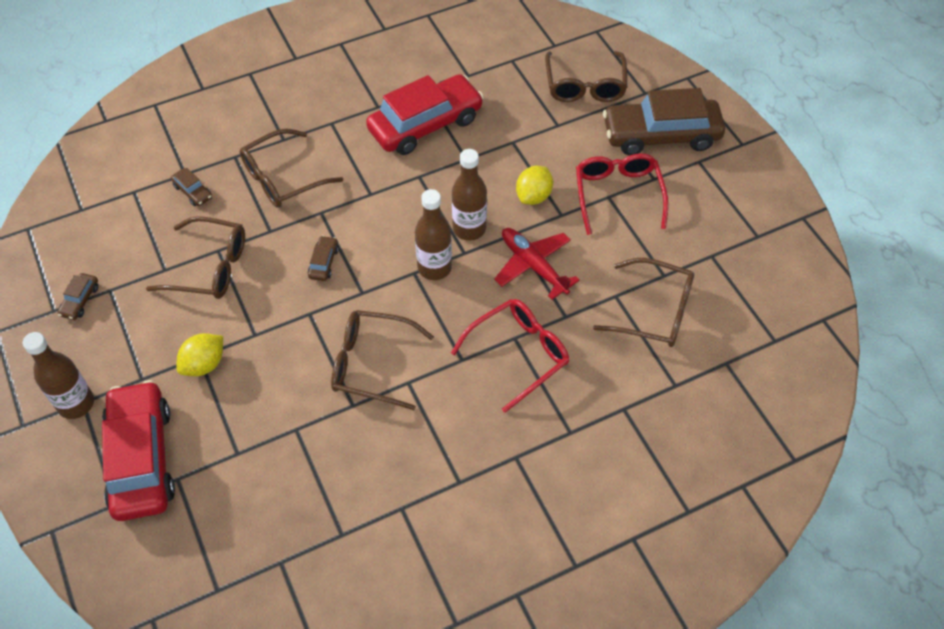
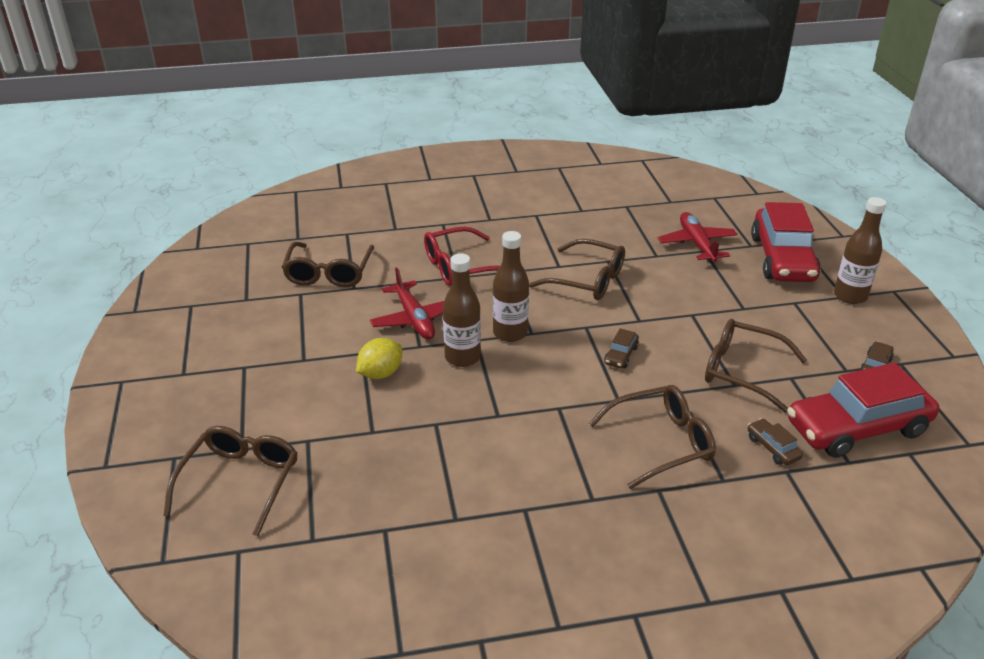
camera: 165 degrees left, 20 degrees down
yellow lemon [176,333,223,376] -> none
red car [366,74,484,155] -> red car moved to [787,363,939,458]
red glasses [576,154,669,235] -> none
brown glasses [593,258,694,347] -> brown glasses turned 120 degrees counterclockwise [282,242,374,287]
brown car [603,88,725,155] -> none
none -> red plane [658,212,738,262]

